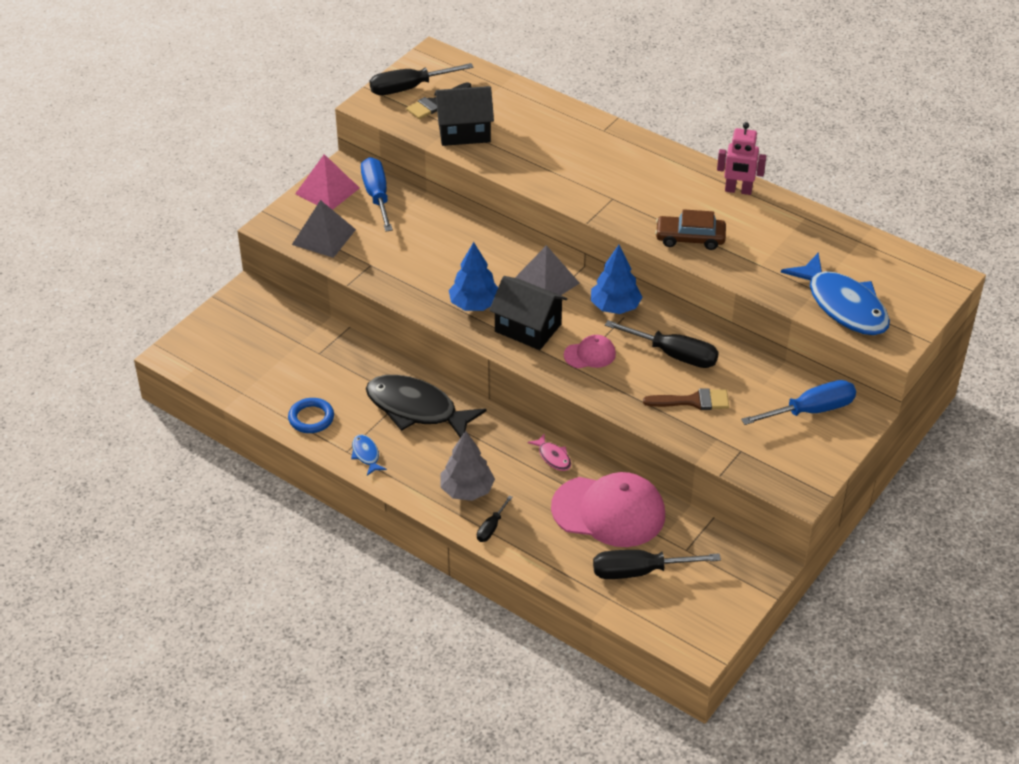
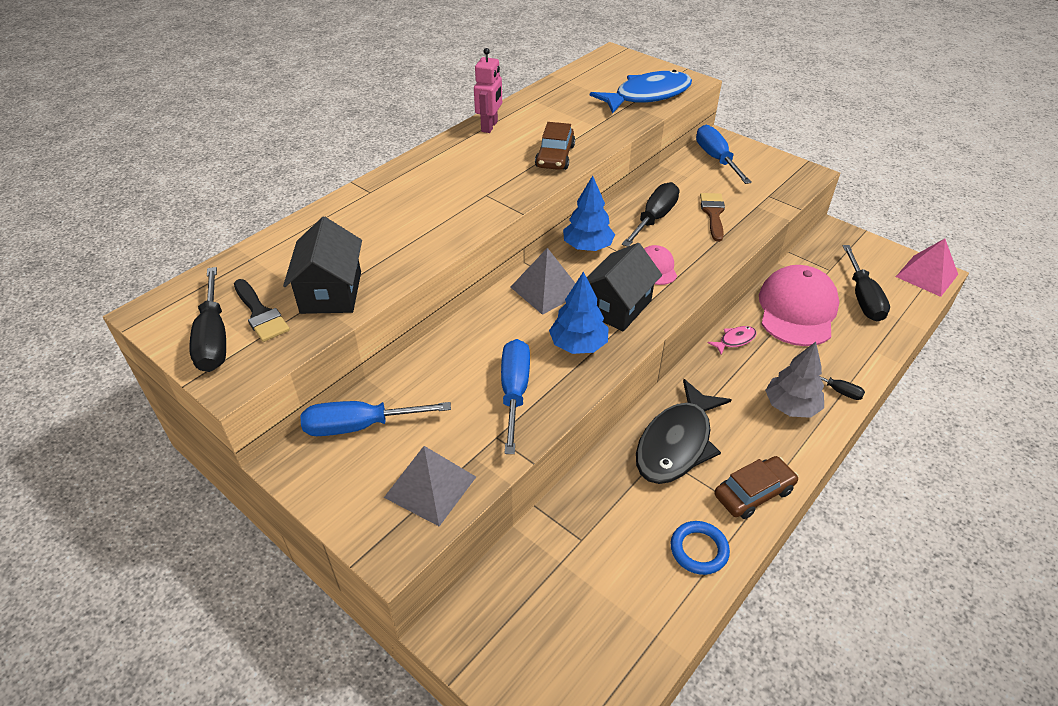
camera: 85 degrees left, 0 degrees up
pink pyramid [295,154,360,210] -> pink pyramid moved to [896,239,958,297]
blue fish [351,435,387,476] -> brown car [714,456,799,519]
none -> blue screwdriver [501,339,530,454]

